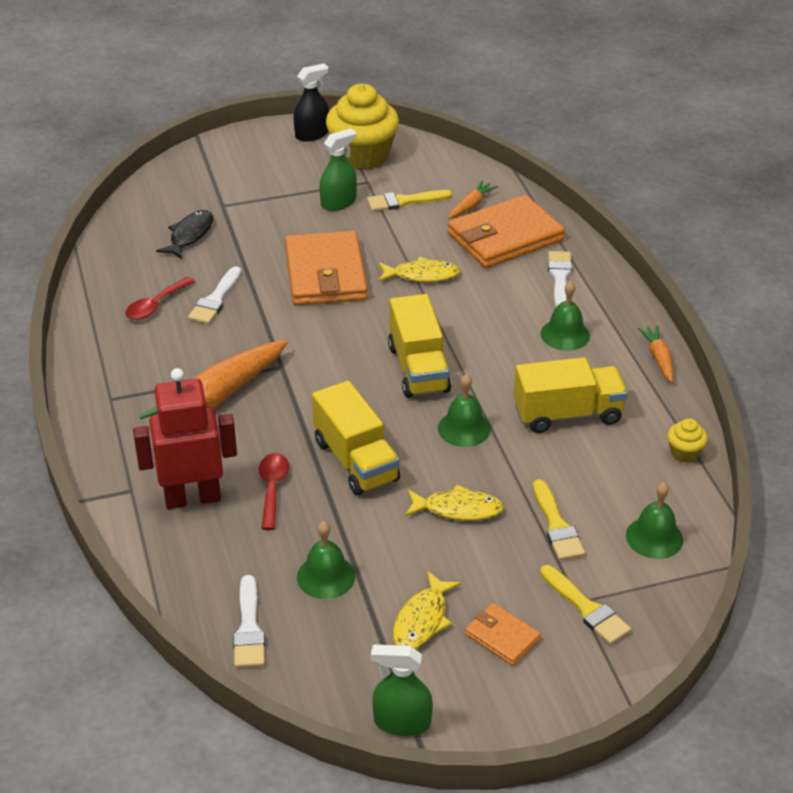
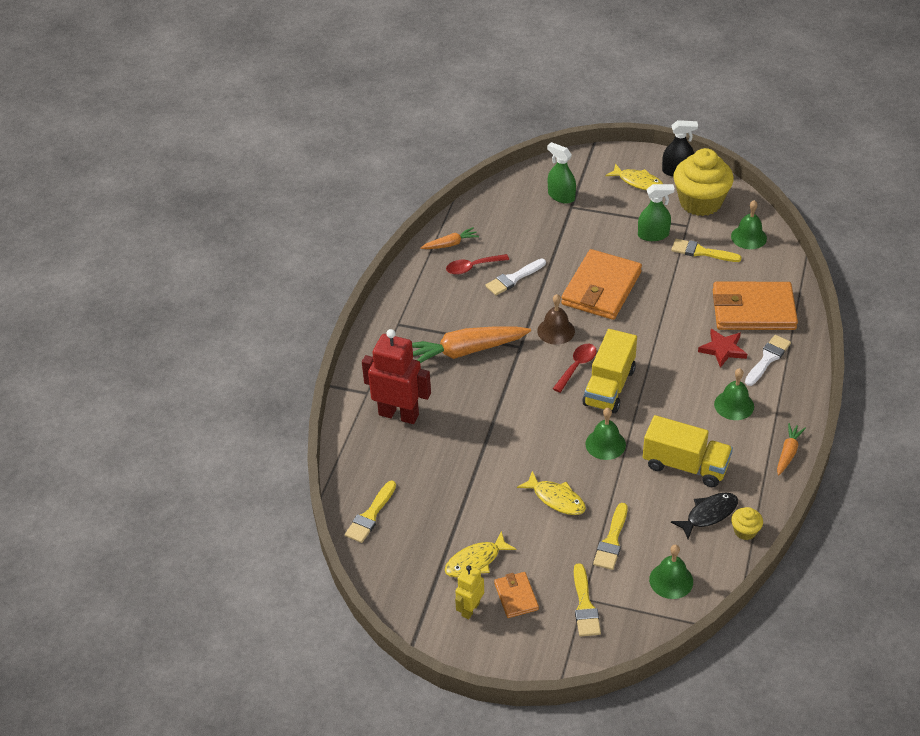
camera: 35 degrees right, 5 degrees up
black fish [156,210,213,259] -> black fish moved to [671,492,738,539]
white brush [233,575,265,668] -> yellow brush [345,481,396,543]
red spoon [259,453,289,530] -> red spoon moved to [553,344,597,393]
green bell [297,521,355,599] -> green bell moved to [731,200,767,249]
yellow truck [312,380,400,496] -> none
green spray bottle [371,645,433,736] -> green spray bottle moved to [547,142,576,204]
yellow fish [379,257,461,282] -> yellow fish moved to [605,163,663,190]
orange carrot [448,180,498,219] -> orange carrot moved to [421,227,479,249]
none -> yellow robot [455,565,484,619]
none -> brown bell [537,294,575,345]
none -> red star [698,329,747,368]

